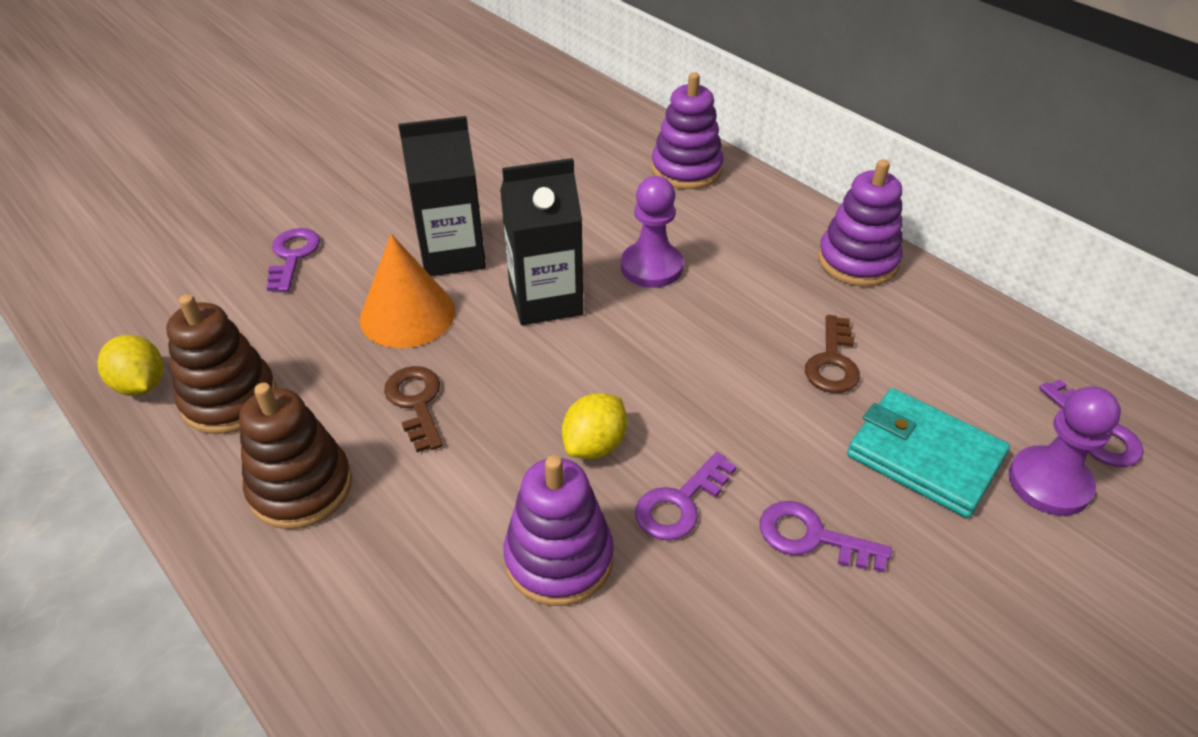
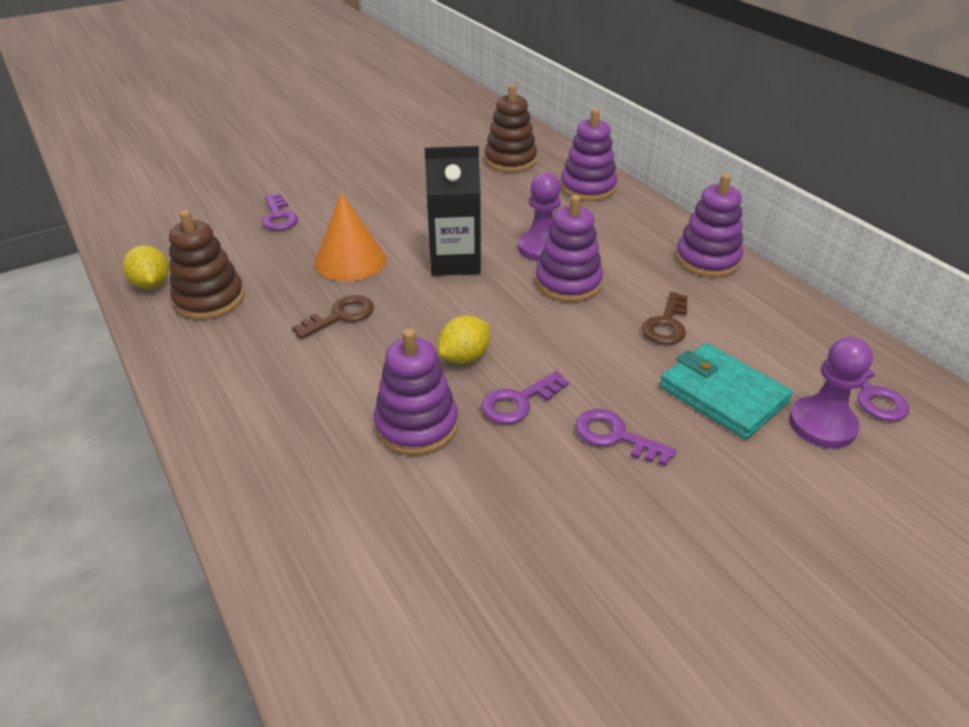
camera: 10 degrees right, 5 degrees down
brown stacking toy [239,383,352,529] -> brown stacking toy moved to [484,84,537,172]
purple key [266,228,320,292] -> purple key turned 150 degrees clockwise [262,193,298,231]
brown key [384,366,443,452] -> brown key turned 60 degrees clockwise [292,295,374,339]
black carton [398,116,486,276] -> none
none -> purple stacking toy [535,195,603,302]

